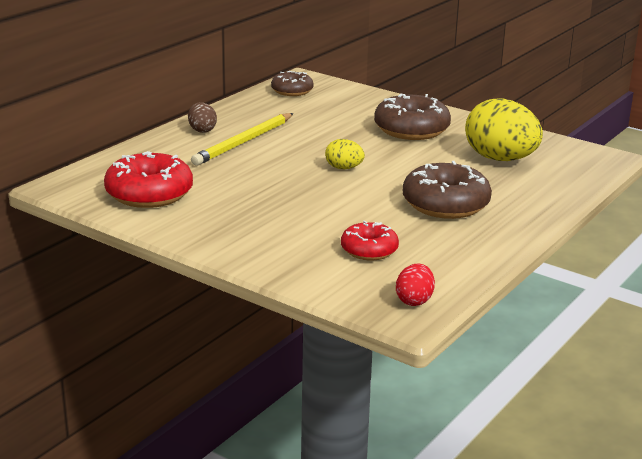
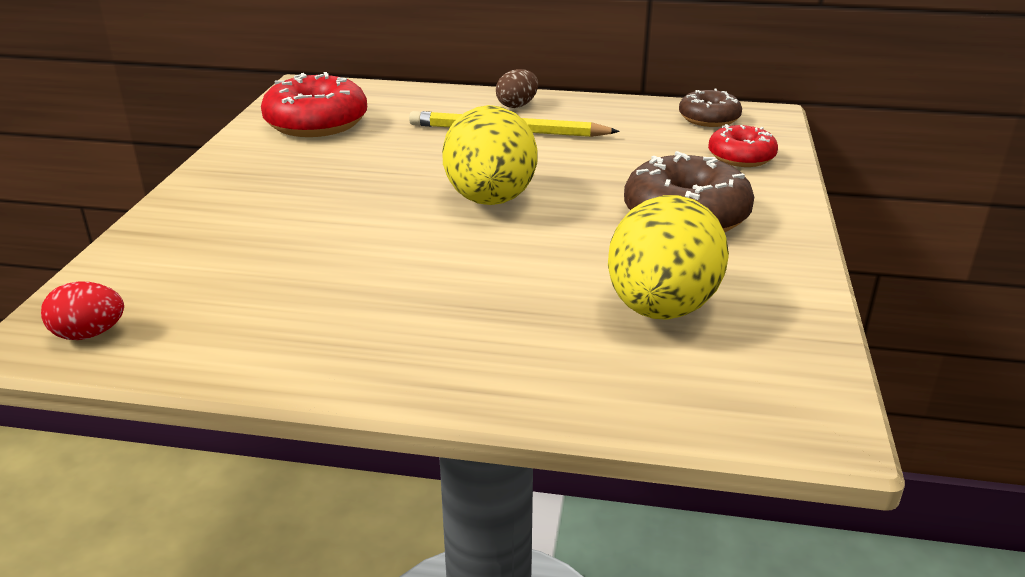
camera: 65 degrees right, 5 degrees up
yellow egg [325,139,365,169] -> yellow egg [442,105,537,205], size x2.08
red donut [341,221,399,260] -> red donut moved to [708,124,778,167]
brown donut [403,161,492,219] -> none

